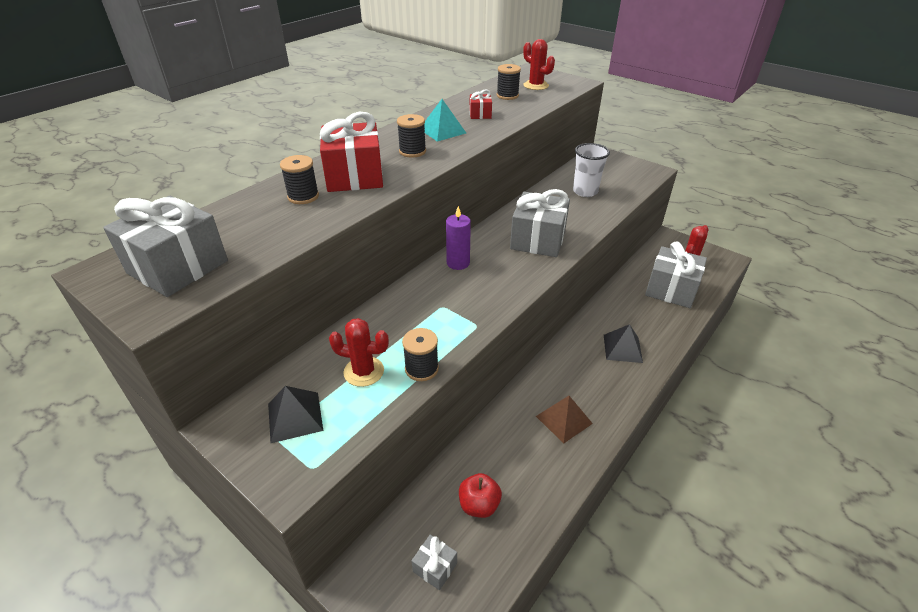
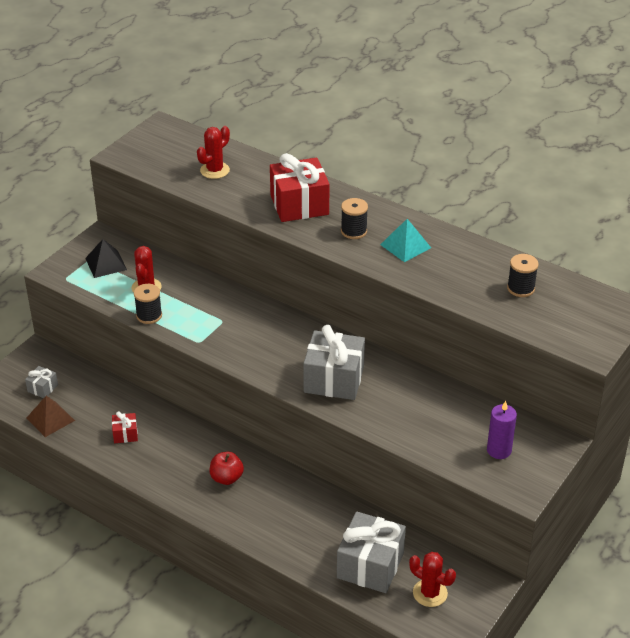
camera: 85 degrees right, 0 degrees up
grey gift [103,196,228,297] -> none
black spool [280,155,319,204] -> none
purple candle [446,206,471,270] -> purple candle moved to [487,401,517,459]
red apple [459,473,502,518] -> red apple moved to [209,452,244,485]
red gift [469,89,492,119] -> red gift moved to [112,411,138,443]
red cactus [523,39,555,90] -> red cactus moved to [197,126,230,179]
brown pyramid [536,396,593,443] -> brown pyramid moved to [26,396,75,437]
white cup [573,143,610,197] -> none
black pyramid [604,324,643,363] -> none

